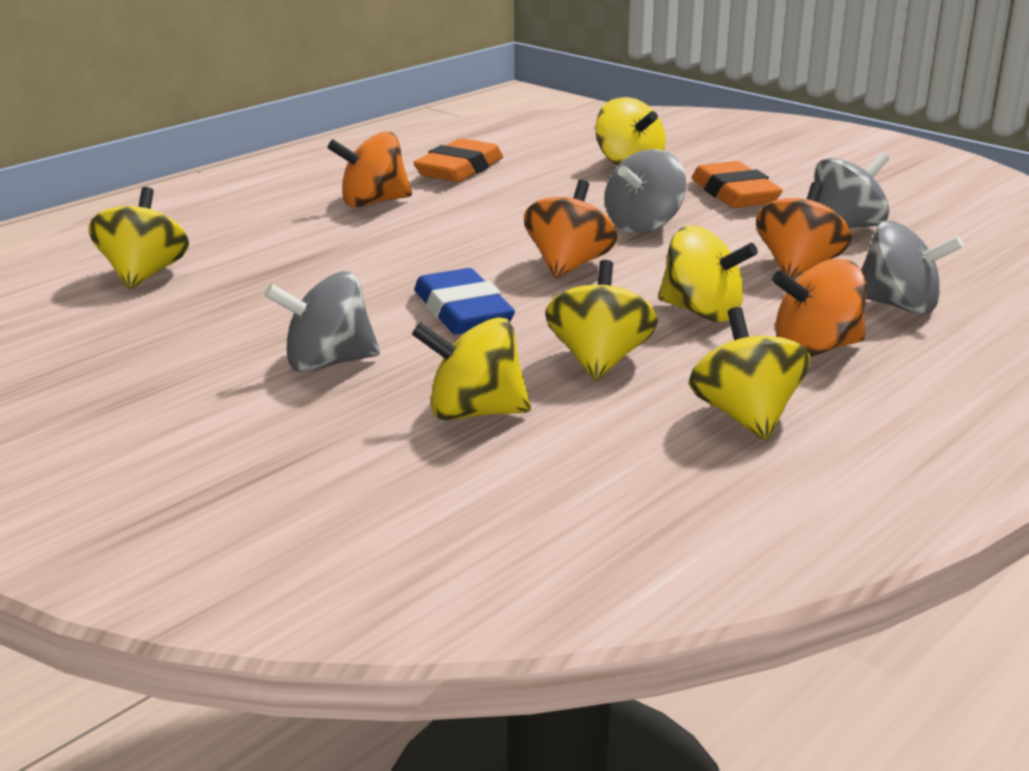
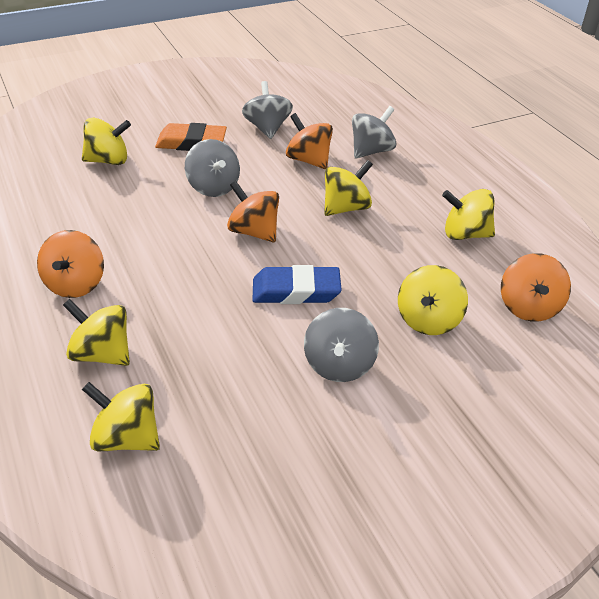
camera: 70 degrees left, 15 degrees up
orange eraser [413,138,503,182] -> none
yellow spinning top [545,260,658,381] -> yellow spinning top moved to [63,299,130,366]
orange spinning top [772,259,867,357] -> orange spinning top moved to [501,253,571,322]

